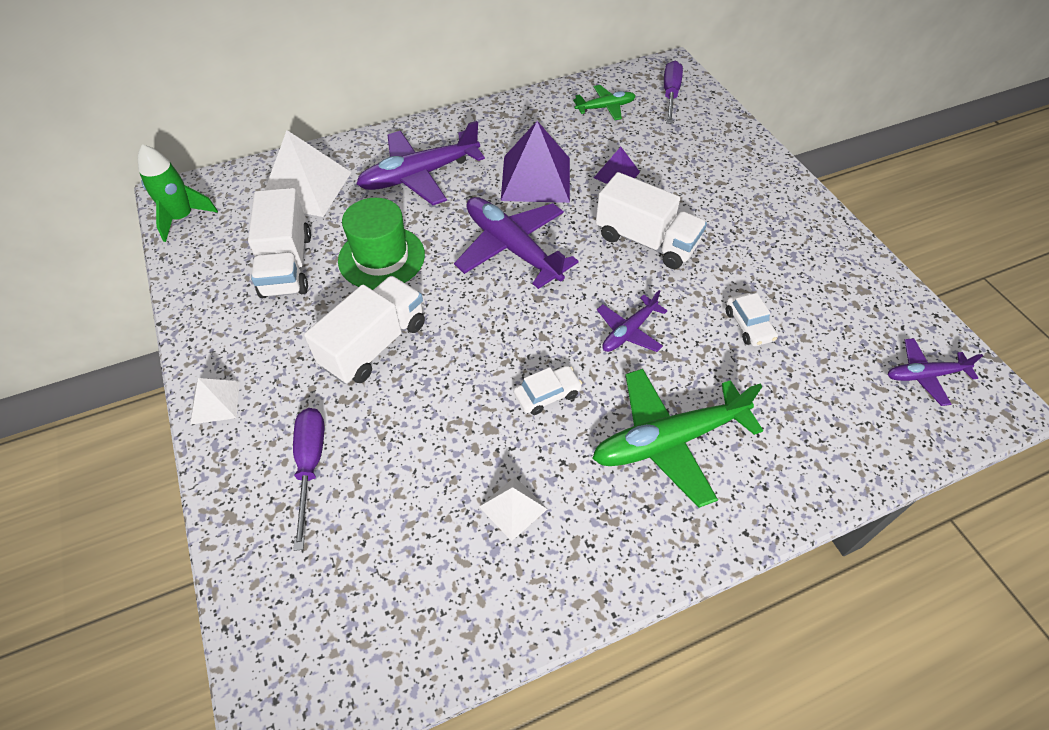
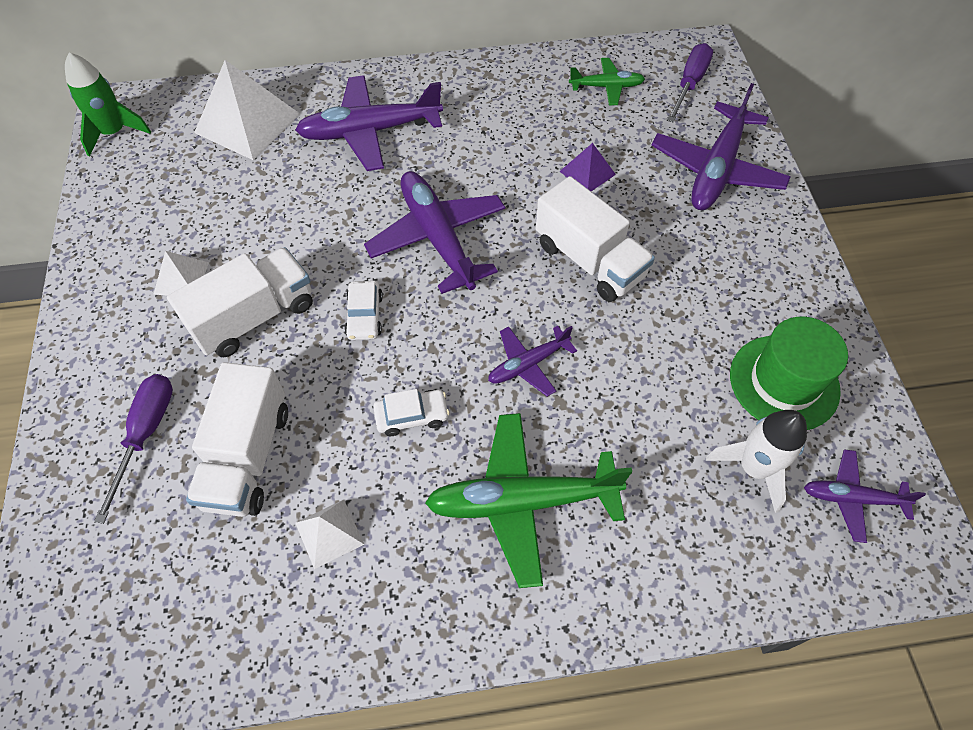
camera: 15 degrees right, 5 degrees up
white pyramid [190,378,240,425] -> white pyramid moved to [154,251,209,296]
white truck [248,188,311,298] -> white truck moved to [186,362,288,517]
green hat [338,198,425,290] -> green hat moved to [730,317,848,430]
purple pyramid [501,121,570,203] -> none
white car [726,293,778,346] -> white car moved to [344,281,383,340]
none -> purple plane [651,83,791,210]
none -> white rocket [706,410,807,513]

